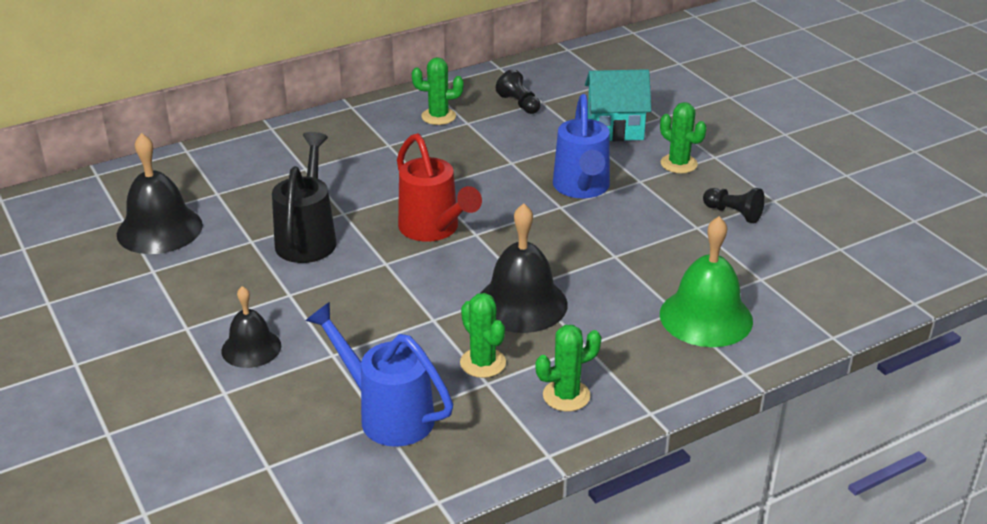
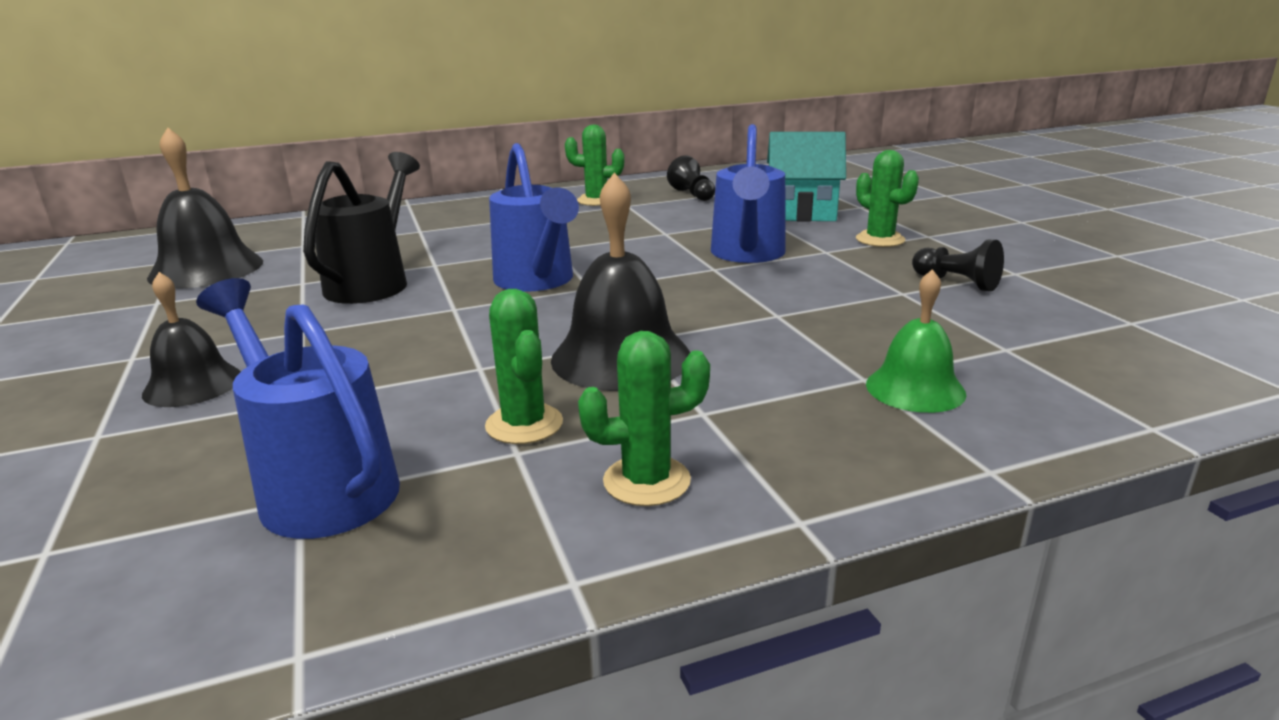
camera: 10 degrees right, 10 degrees down
red watering can [397,133,482,242] -> blue watering can [489,143,579,292]
green bell [660,216,753,347] -> green bell [866,269,966,413], size x0.62

